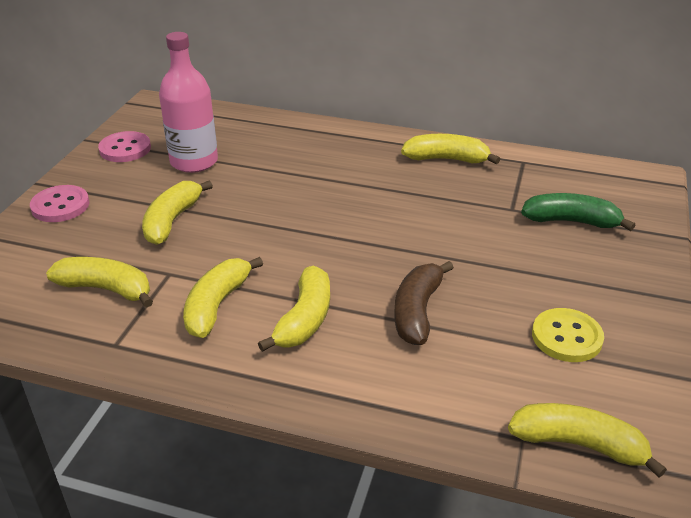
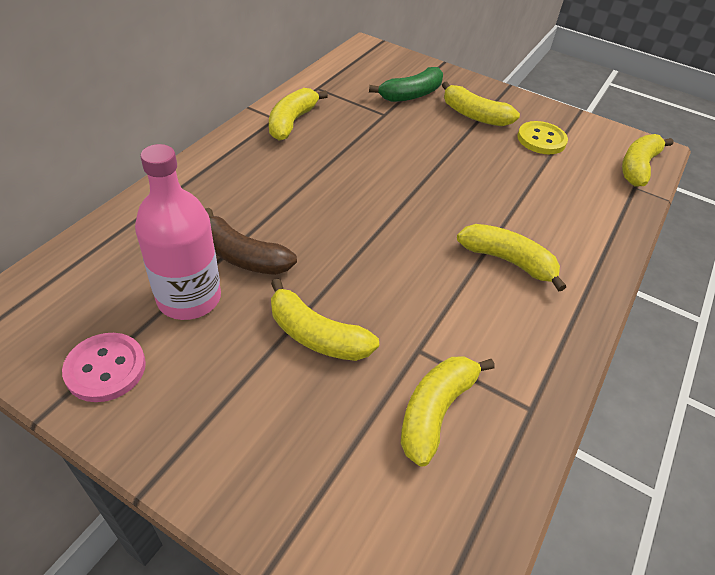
camera: 80 degrees left, 10 degrees up
pink button [30,185,89,222] -> none
yellow banana [183,257,263,338] -> yellow banana moved to [442,82,520,126]
brown banana [394,261,454,345] -> brown banana moved to [205,208,297,275]
green banana [521,193,635,231] -> green banana turned 150 degrees counterclockwise [369,67,443,102]

